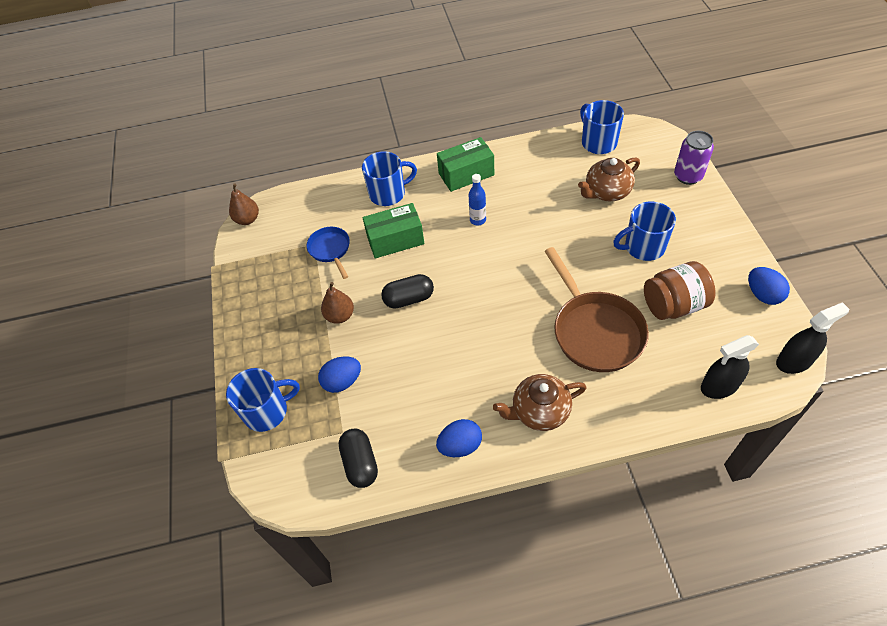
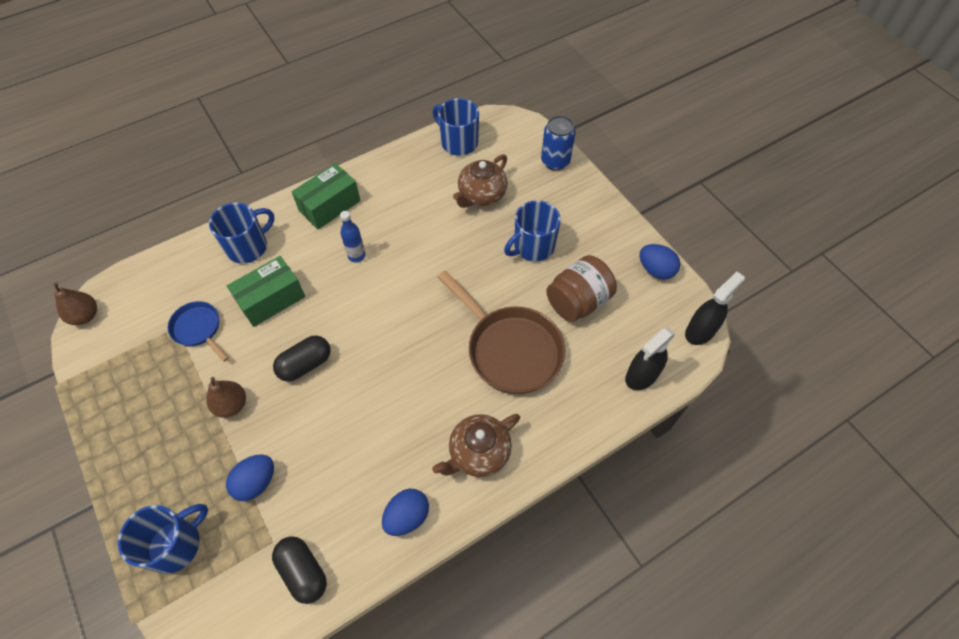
camera: 25 degrees left, 5 degrees up
purple can [674,131,714,185] -> blue can [541,115,576,171]

